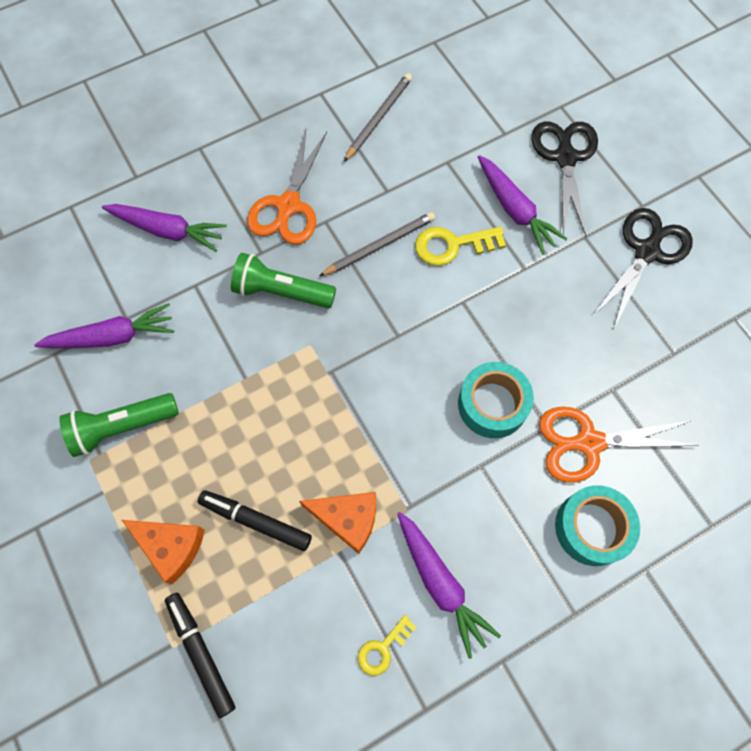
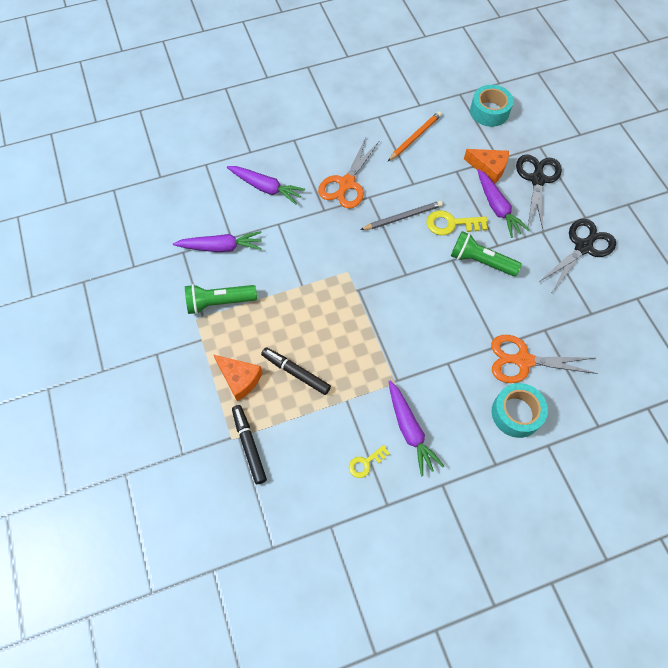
camera: 10 degrees right, 5 degrees down
green flashlight [231,253,336,308] -> green flashlight moved to [451,231,522,276]
orange cheese [299,492,376,554] -> orange cheese moved to [464,149,509,184]
grey pencil [344,73,412,162] -> orange pencil [387,111,442,162]
turquoise tape [458,362,534,438] -> turquoise tape moved to [470,85,514,127]

